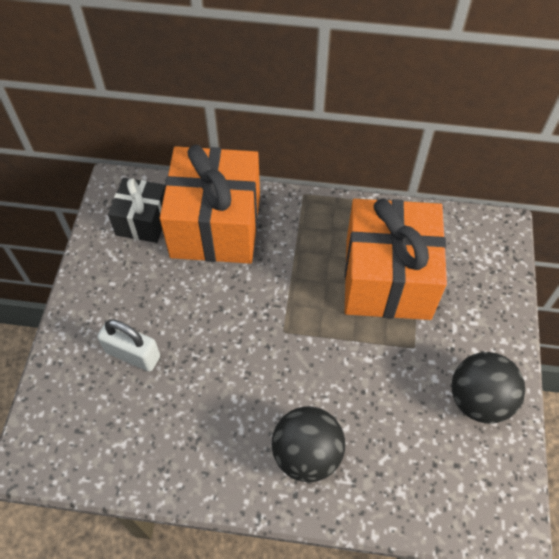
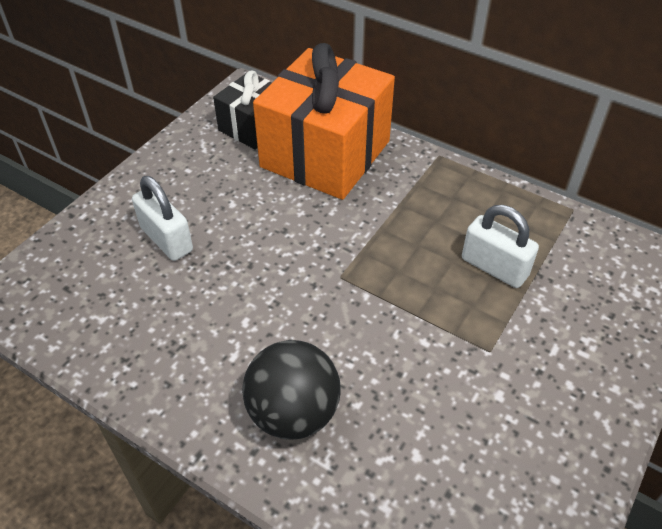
camera: 25 degrees right, 10 degrees down
orange gift [345,198,447,320] -> white padlock [462,205,539,288]
black ball [452,352,525,423] -> none

